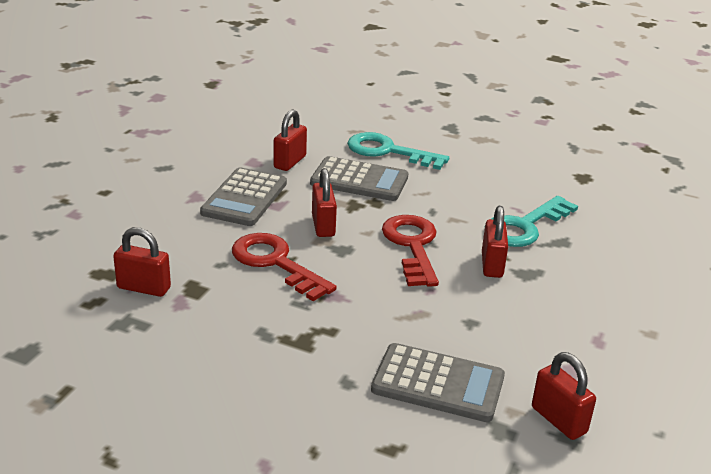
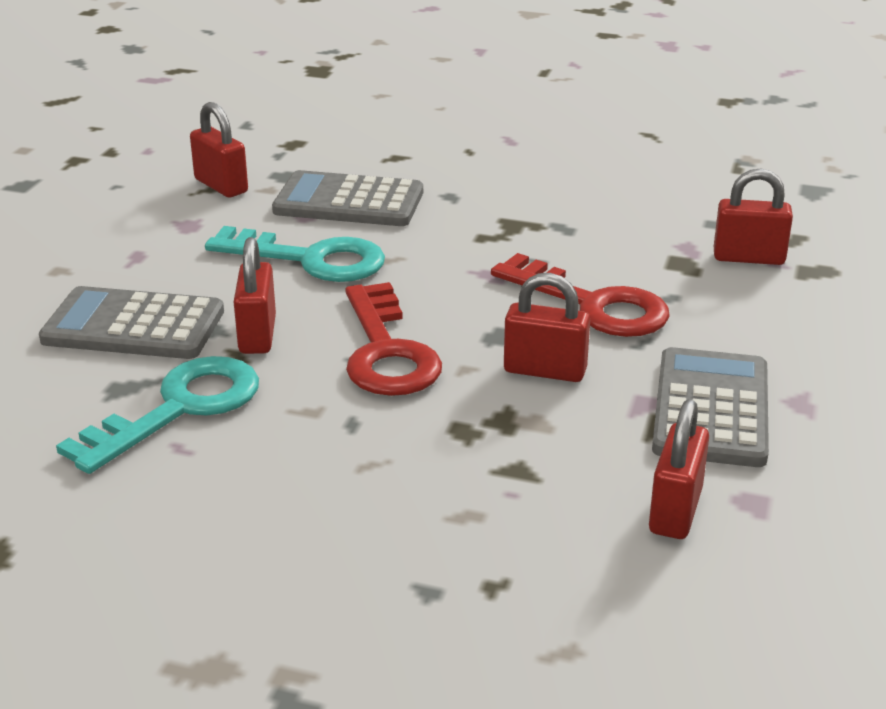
camera: 175 degrees right, 0 degrees up
grey calculator [310,156,408,201] -> grey calculator moved to [39,286,224,359]
red padlock [312,168,337,237] -> red padlock turned 60 degrees counterclockwise [504,273,590,382]
turquoise key [347,132,449,170] -> turquoise key moved to [205,226,385,282]

